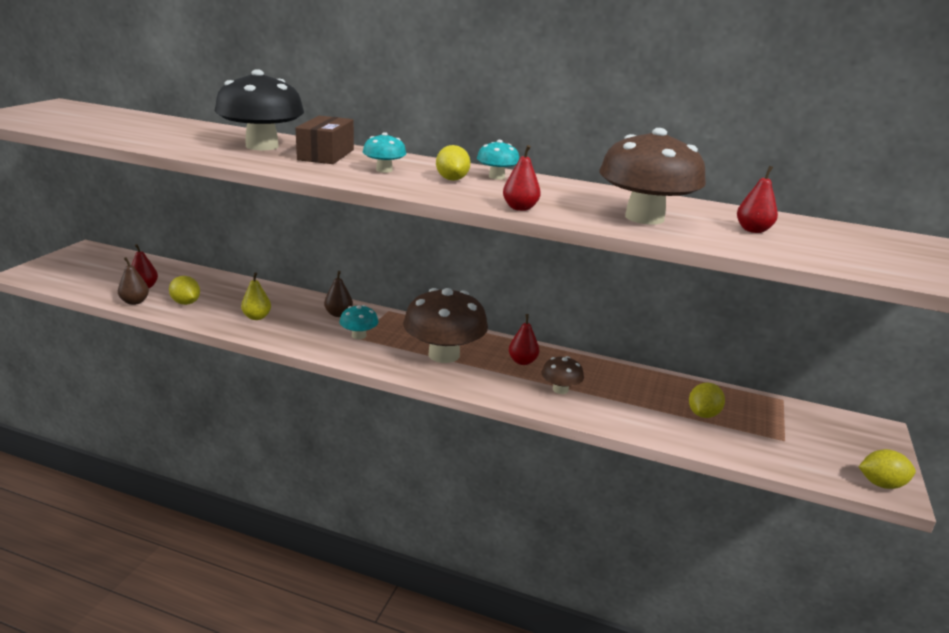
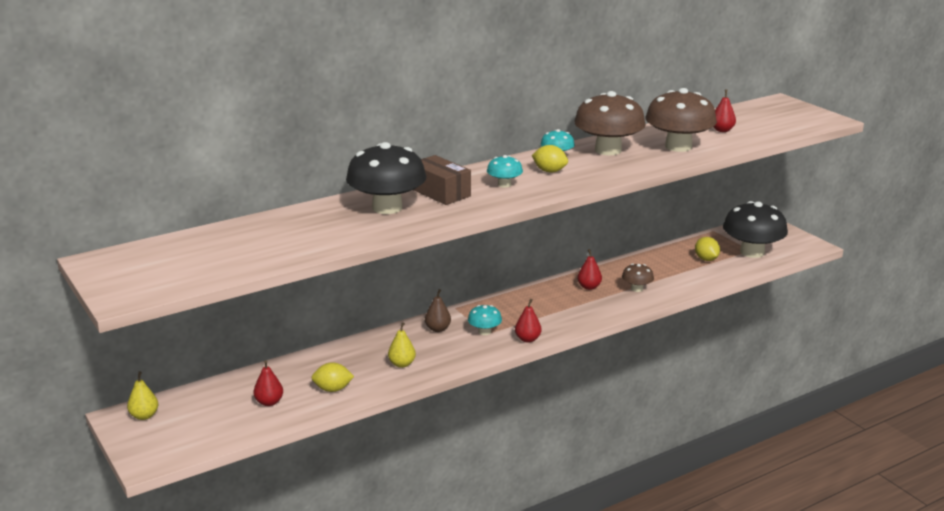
camera: 50 degrees left, 0 degrees up
brown pear [118,257,149,305] -> none
brown mushroom [403,288,488,363] -> brown mushroom moved to [574,91,646,155]
red pear [503,145,541,211] -> red pear moved to [515,299,542,343]
yellow lemon [859,449,916,489] -> none
none -> yellow pear [127,371,158,420]
none -> black mushroom [723,201,788,258]

